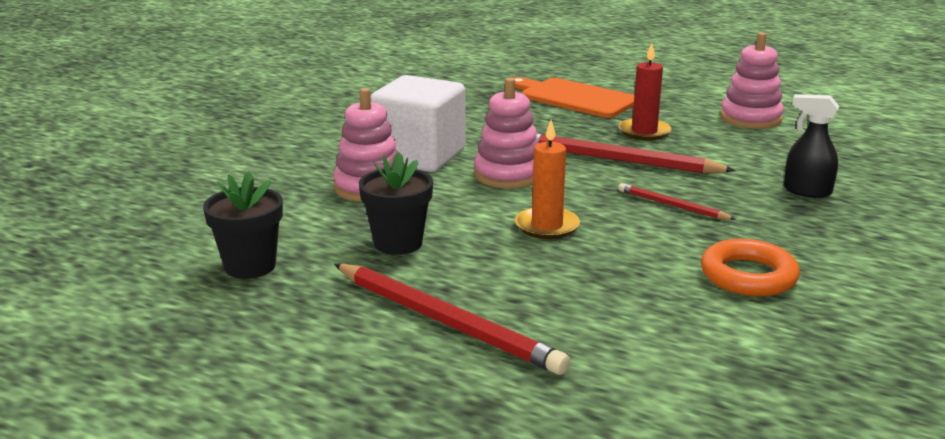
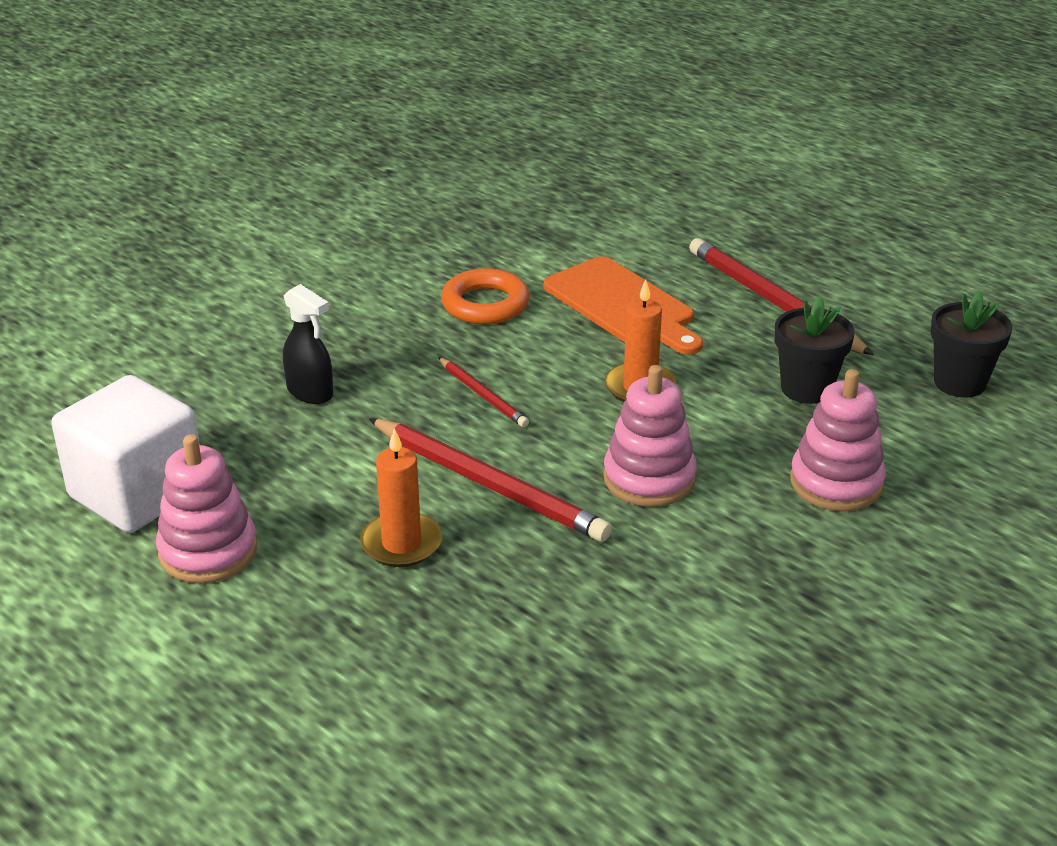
camera: 165 degrees left, 10 degrees up
white cube [371,75,465,172] -> white cube moved to [52,375,200,533]
orange cutting board [513,77,635,118] -> orange cutting board moved to [543,256,703,355]
red candle [619,43,671,141] -> orange candle [360,428,442,567]

